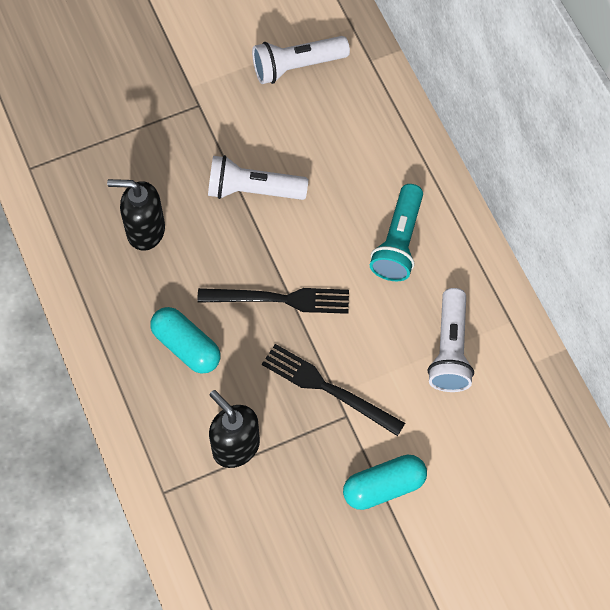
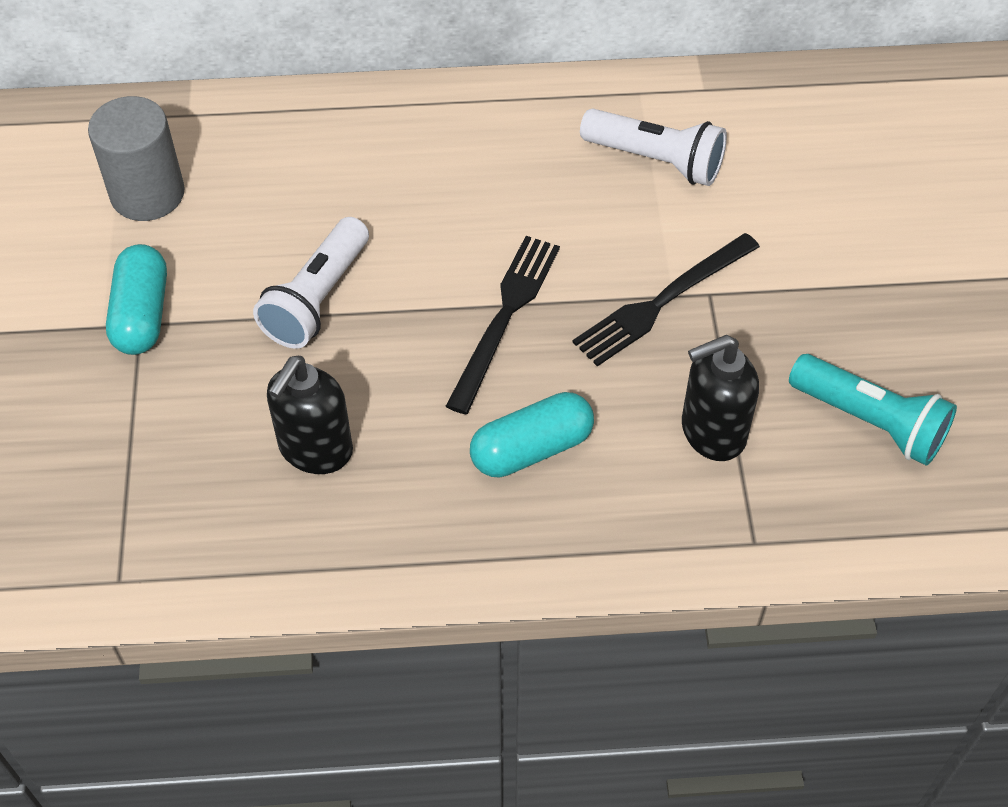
camera: 70 degrees left, 10 degrees down
white flashlight [252,36,350,84] -> grey cylinder [88,96,185,221]
turquoise capsule [343,455,427,510] -> turquoise capsule moved to [106,244,167,355]
turquoise flashlight [370,184,423,281] -> turquoise flashlight moved to [789,354,957,466]

